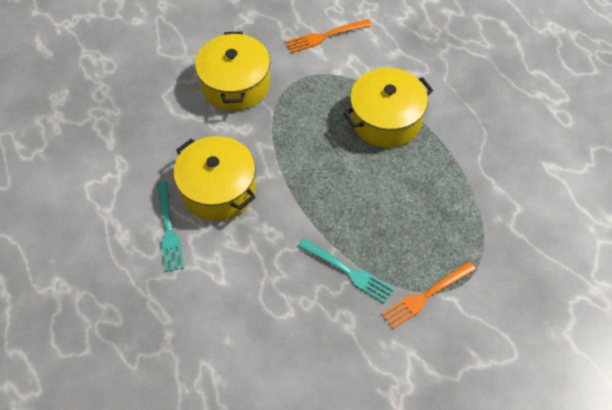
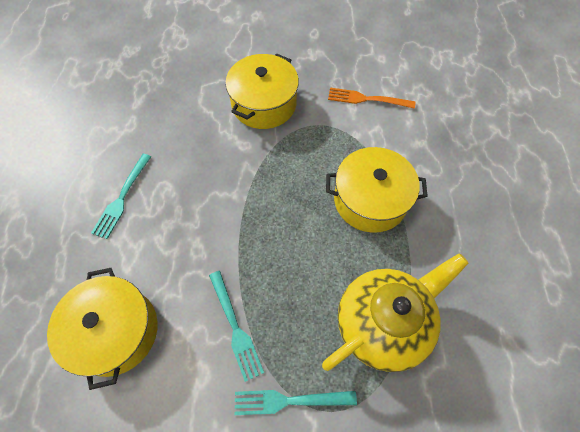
camera: 30 degrees right, 5 degrees up
yellow pot [174,136,256,221] -> yellow pot moved to [47,268,158,390]
orange fork [382,261,476,329] -> turquoise fork [235,390,357,415]
none -> yellow teapot [322,253,469,372]

